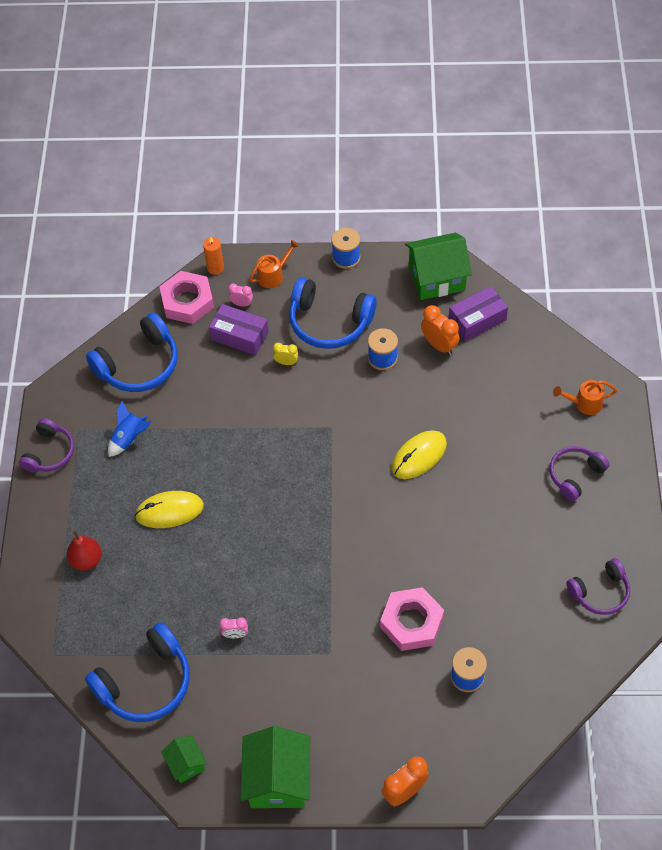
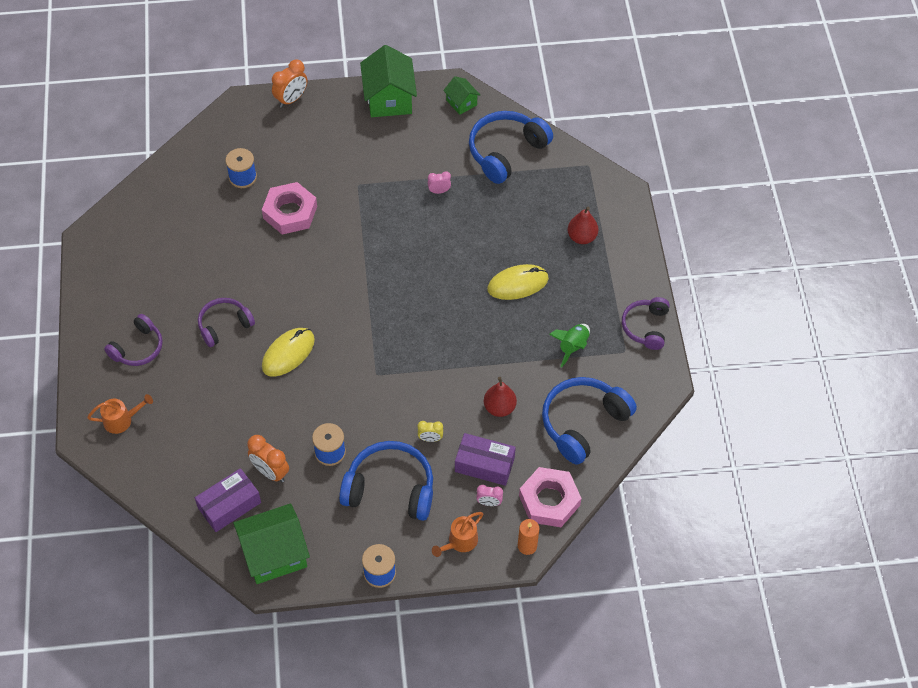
camera: 170 degrees right, 0 degrees up
blue rocket [108,401,152,457] -> green rocket [549,324,590,368]
purple headphones [566,558,630,615] -> purple headphones moved to [198,298,255,347]
none -> red pear [484,377,517,417]

